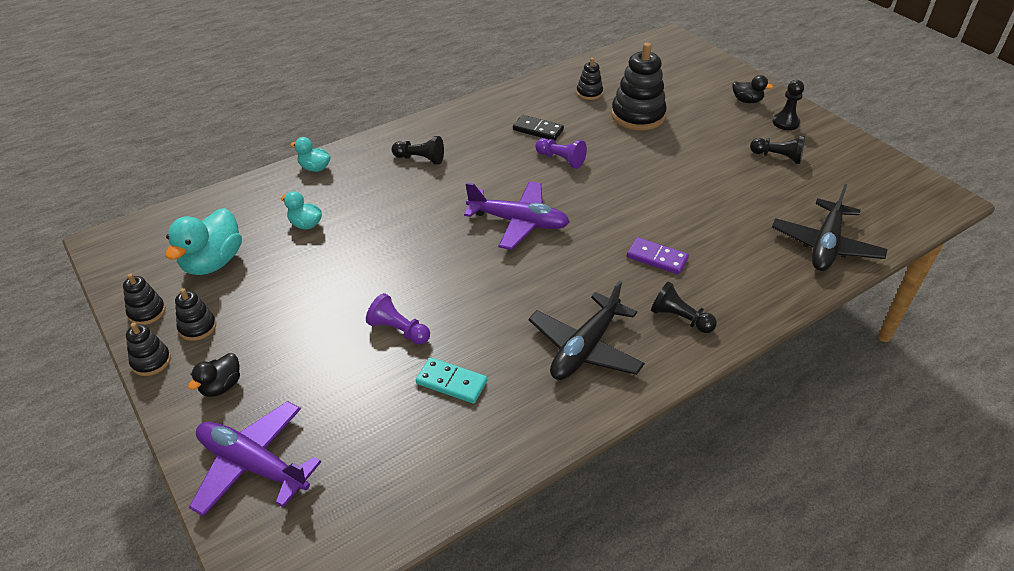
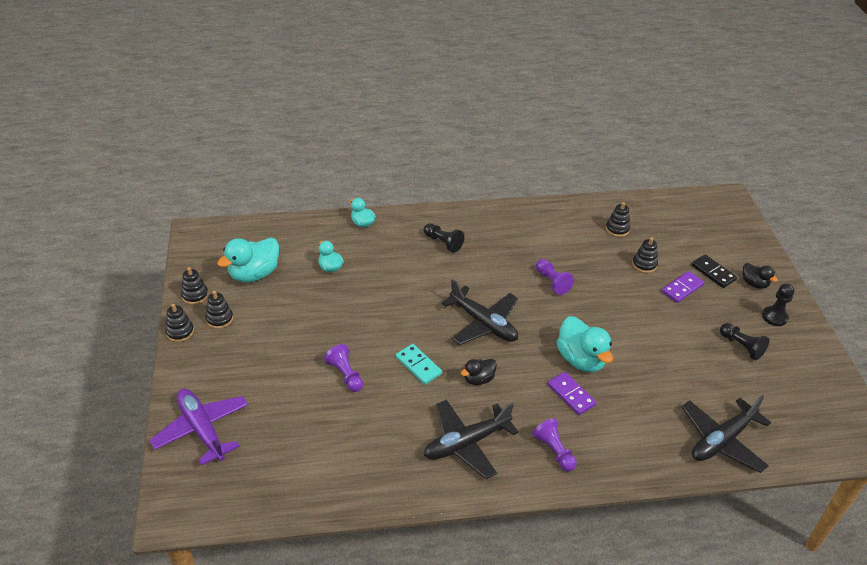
camera: 25 degrees right, 0 degrees up
black duck [188,353,240,397] -> black duck moved to [461,359,497,385]
turquoise domino [416,357,487,404] -> turquoise domino moved to [396,344,442,385]
purple plane [464,181,570,250] -> black plane [442,279,518,345]
black domino [513,115,564,141] -> black domino moved to [692,255,737,288]
black stacking toy [611,43,667,131] -> black stacking toy [632,237,658,273], size x0.51
black pawn [651,281,717,333] -> purple pawn [532,418,577,471]
none -> turquoise duck [557,316,613,372]
none -> purple domino [661,271,705,303]

